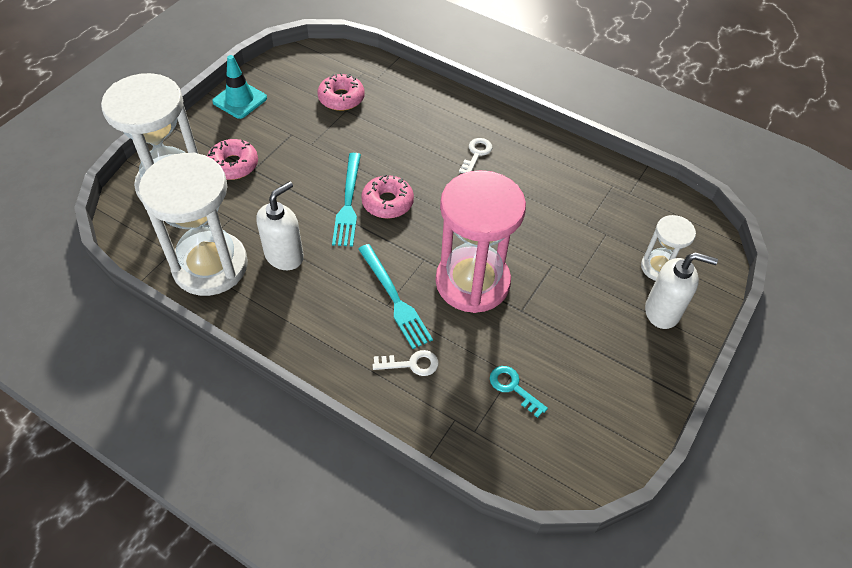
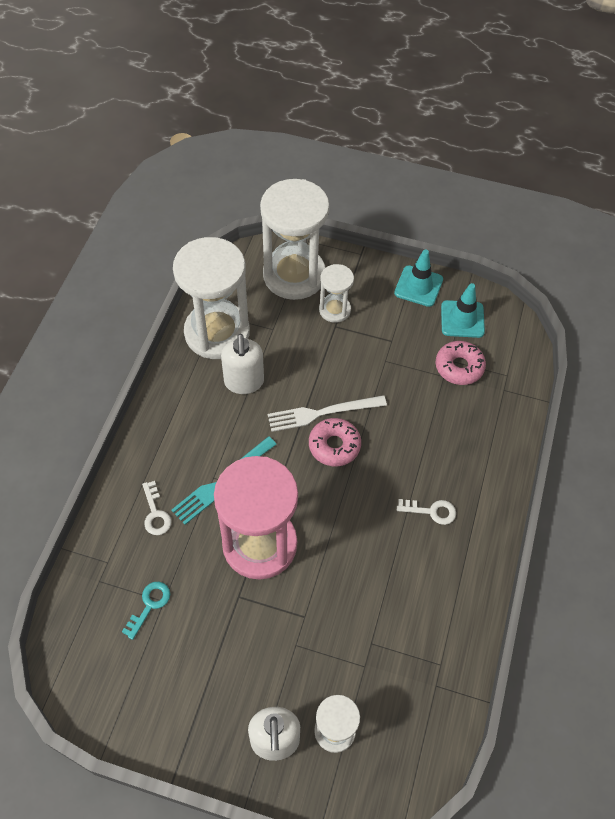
camera: 75 degrees right, 5 degrees up
pink donut [207,139,258,180] -> white hourglass [319,264,354,323]
white soap dispenser [256,181,304,270] -> white soap dispenser turned 60 degrees clockwise [221,334,264,394]
turquoise fork [332,153,361,247] -> white fork [268,395,387,432]
none -> turquoise traffic cone [441,283,485,338]

